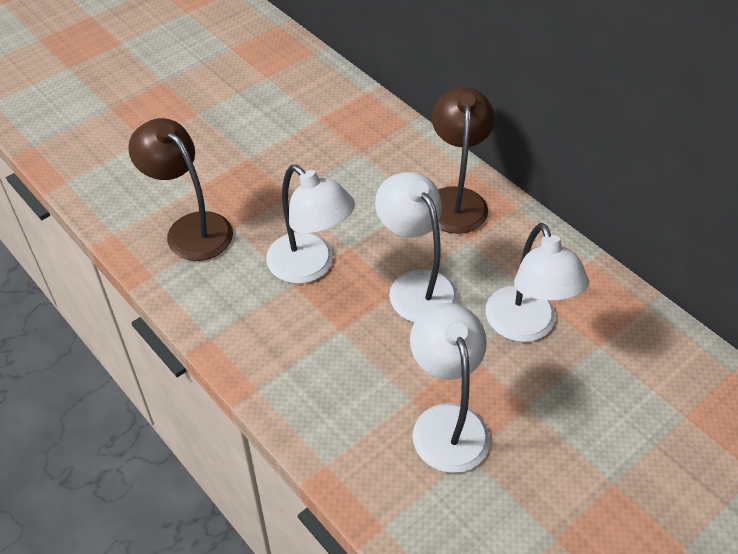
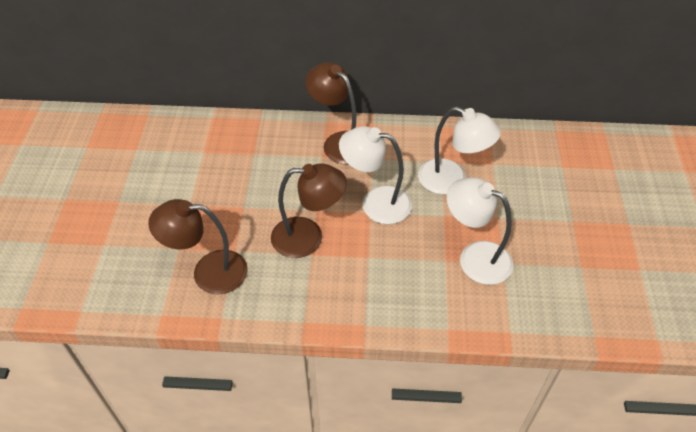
camera: 45 degrees left, 0 degrees up
white lamp [266,165,355,284] -> brown lamp [271,163,347,258]

